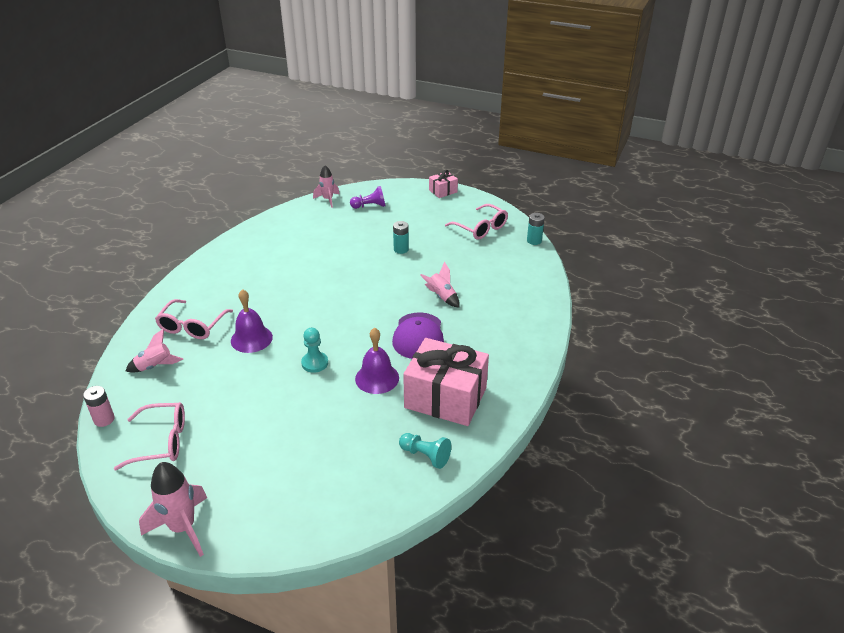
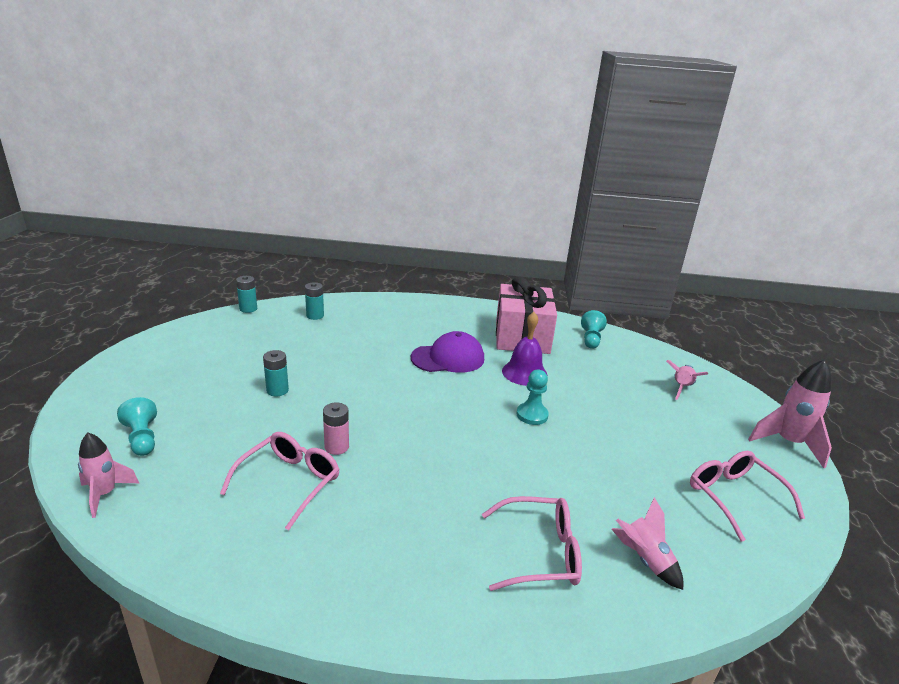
camera: 110 degrees left, 10 degrees down
pink battery [83,386,115,427] -> pink battery moved to [323,402,349,455]
purple bell [231,289,273,353] -> none
purple pawn [350,186,385,209] -> turquoise pawn [117,397,157,456]
pink rocket [420,262,459,308] -> pink rocket moved to [666,360,708,400]
pink gift [429,170,458,198] -> none
pink glasses [445,204,508,240] -> pink glasses moved to [220,432,340,530]
none -> turquoise battery [305,282,324,320]

